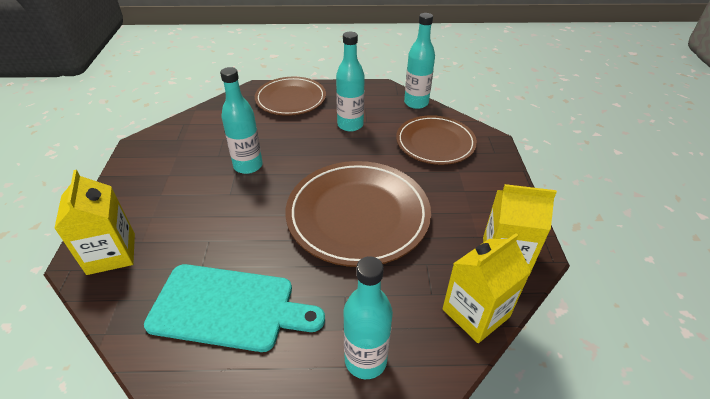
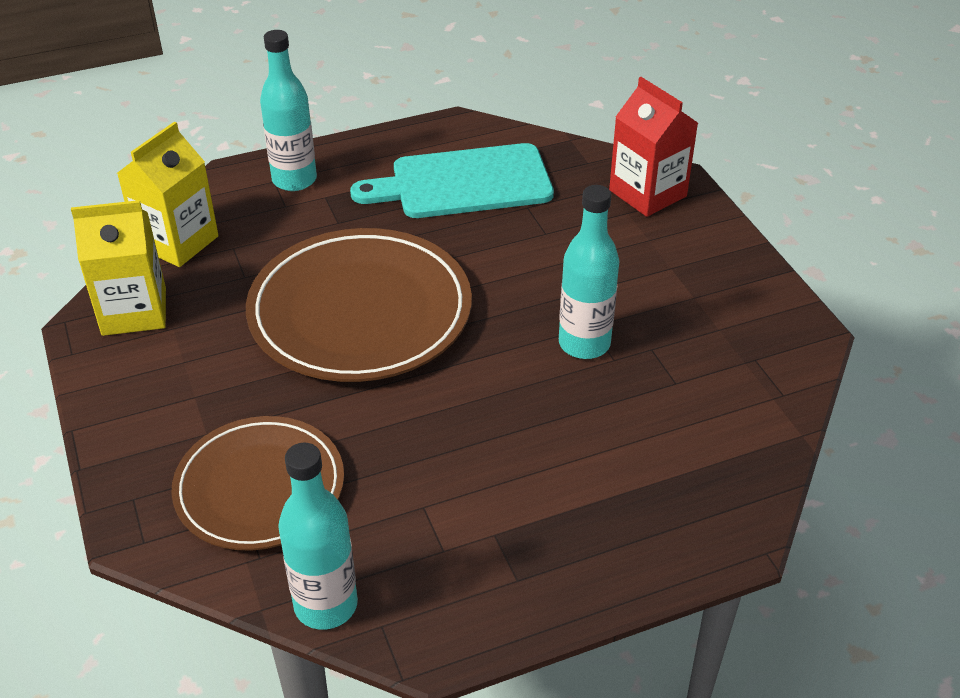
camera: 160 degrees right, 0 degrees up
yellow carton [54,170,135,275] -> red carton [609,77,698,217]
brown plate [255,77,326,116] -> none
turquoise bottle [336,32,365,132] -> none

